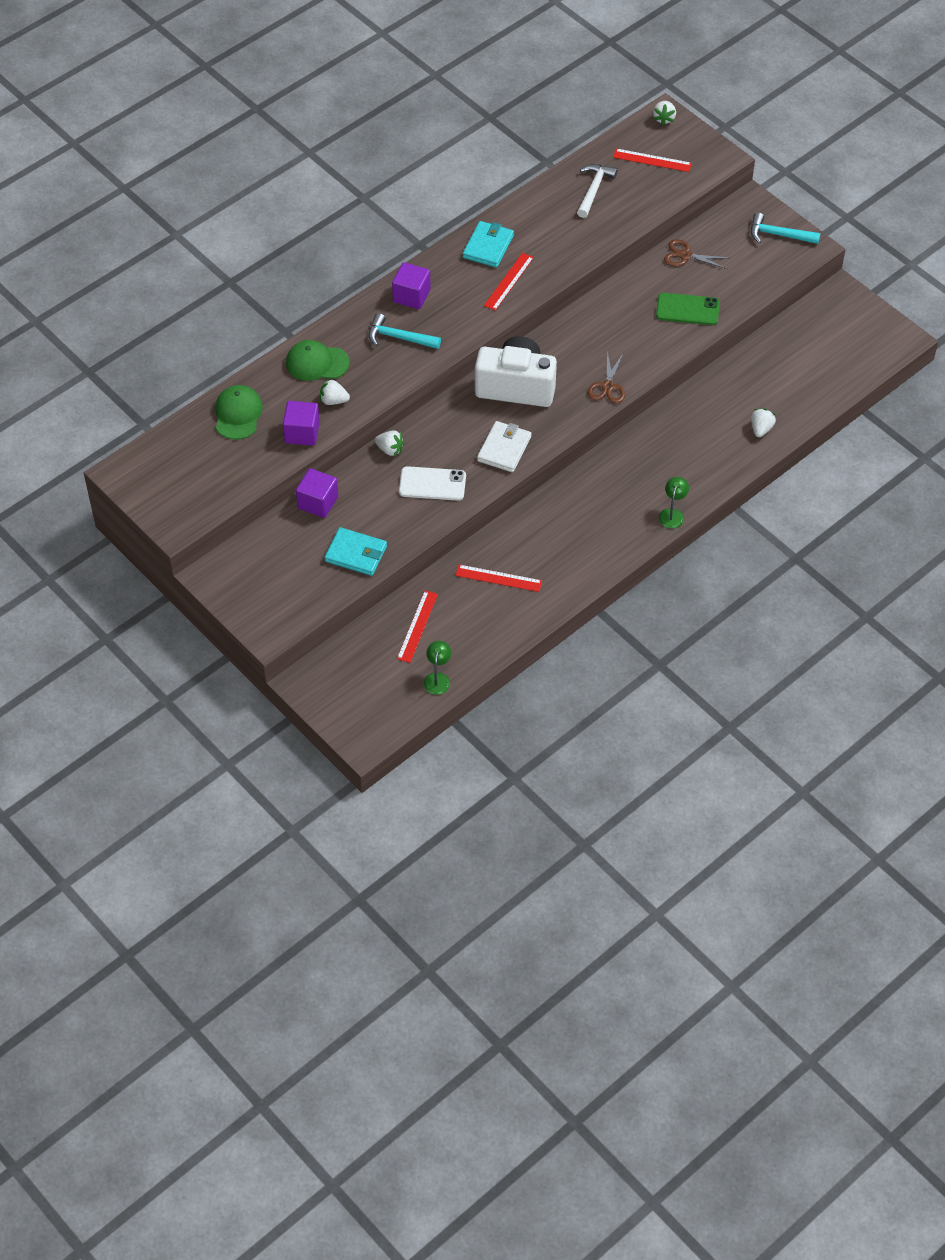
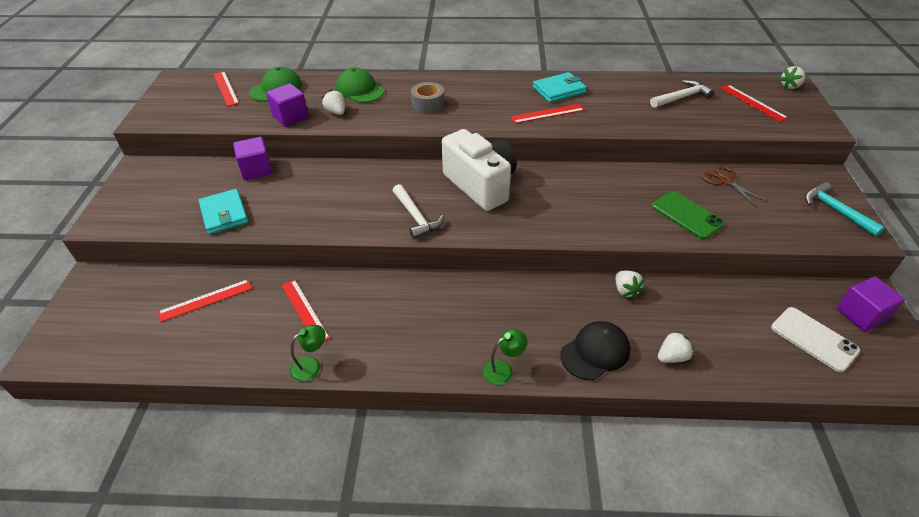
camera: 45 degrees right, 10 degrees down
turquoise hammer [368,313,441,349] -> grey tape [411,82,445,113]
white strawberry [375,431,404,456] -> white strawberry moved to [616,271,645,299]
purple cube [392,262,431,309] -> purple cube moved to [837,276,905,332]
white phone [399,466,466,501] -> white phone moved to [771,307,860,372]
green lamp [424,641,451,695] -> green lamp moved to [290,325,325,382]
white wallet [477,421,531,472] -> white hammer [393,184,444,240]
brown scissors [588,351,625,403] -> none
none -> red ruler [213,71,239,107]
none -> black cap [560,321,630,380]

